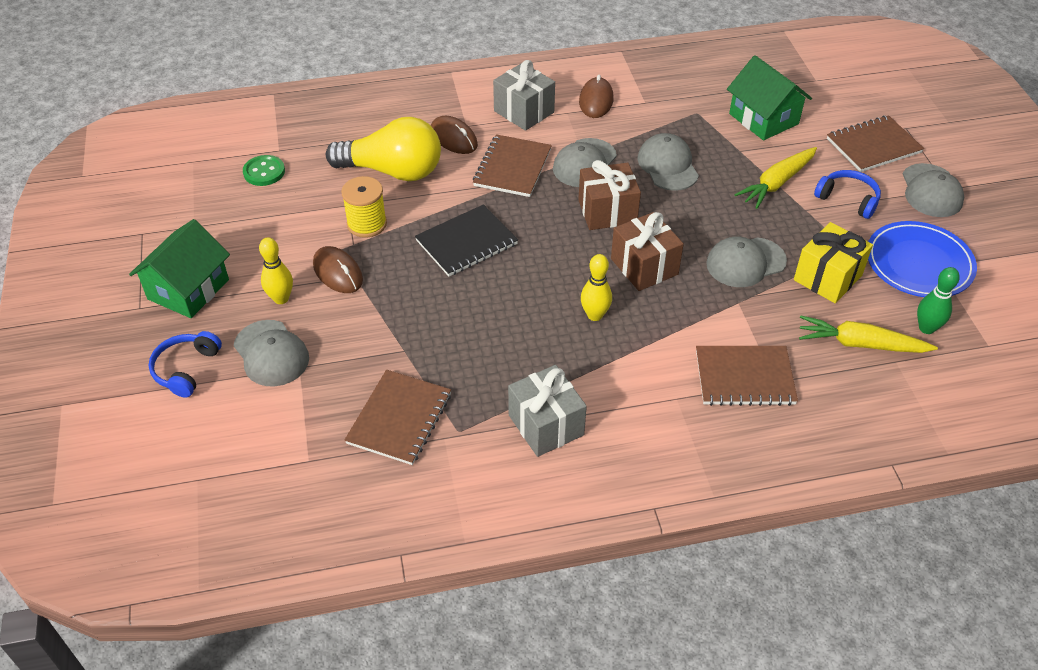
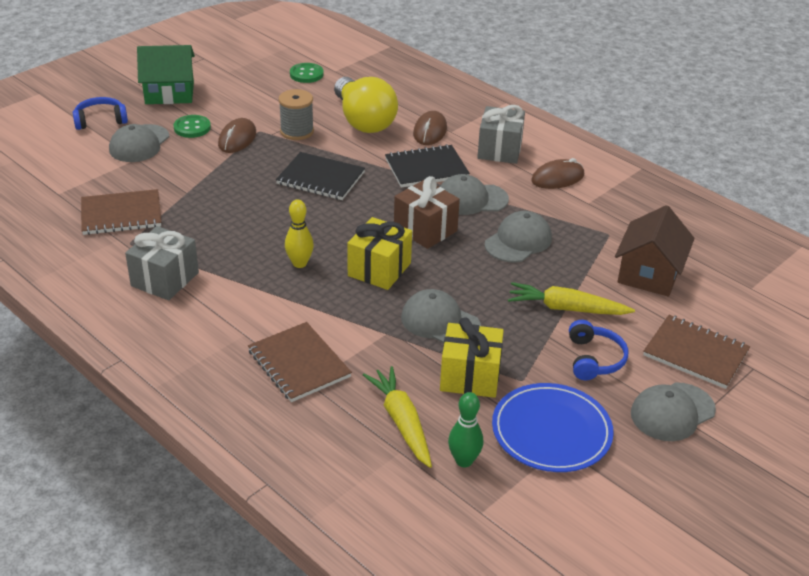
camera: 55 degrees right, 10 degrees down
yellow bowling pin [259,237,293,304] -> green button [173,115,211,138]
yellow spool [341,176,387,238] -> grey spool [278,89,314,140]
brown notebook [473,134,552,197] -> black notebook [385,144,470,188]
brown gift [611,212,684,291] -> yellow gift [347,217,412,290]
green house [727,55,812,140] -> brown house [615,205,695,297]

